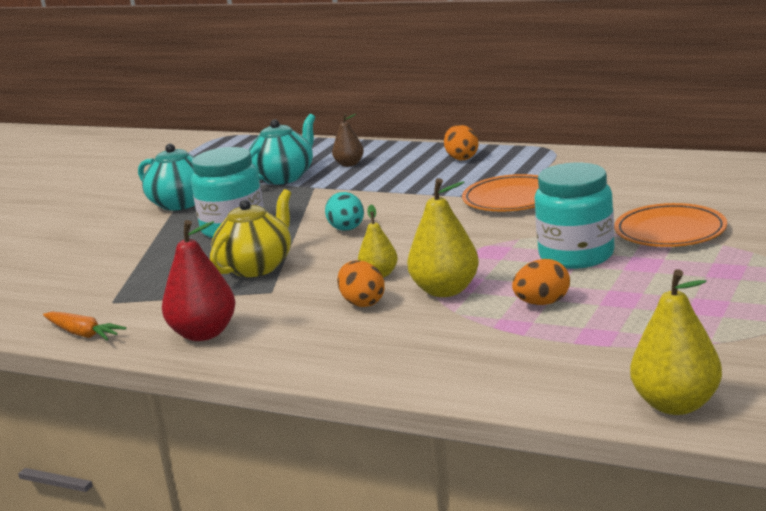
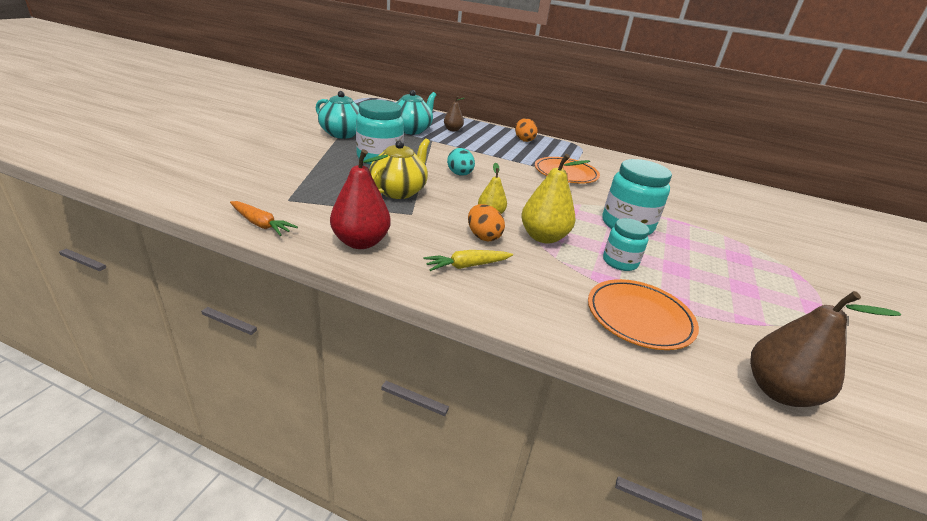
camera: 10 degrees left, 10 degrees up
orange egg [512,259,570,305] -> turquoise jar [603,218,649,271]
orange plate [614,203,727,247] -> orange plate moved to [588,279,699,350]
yellow pear [630,269,722,415] -> brown pear [750,291,901,407]
none -> yellow carrot [423,250,513,271]

